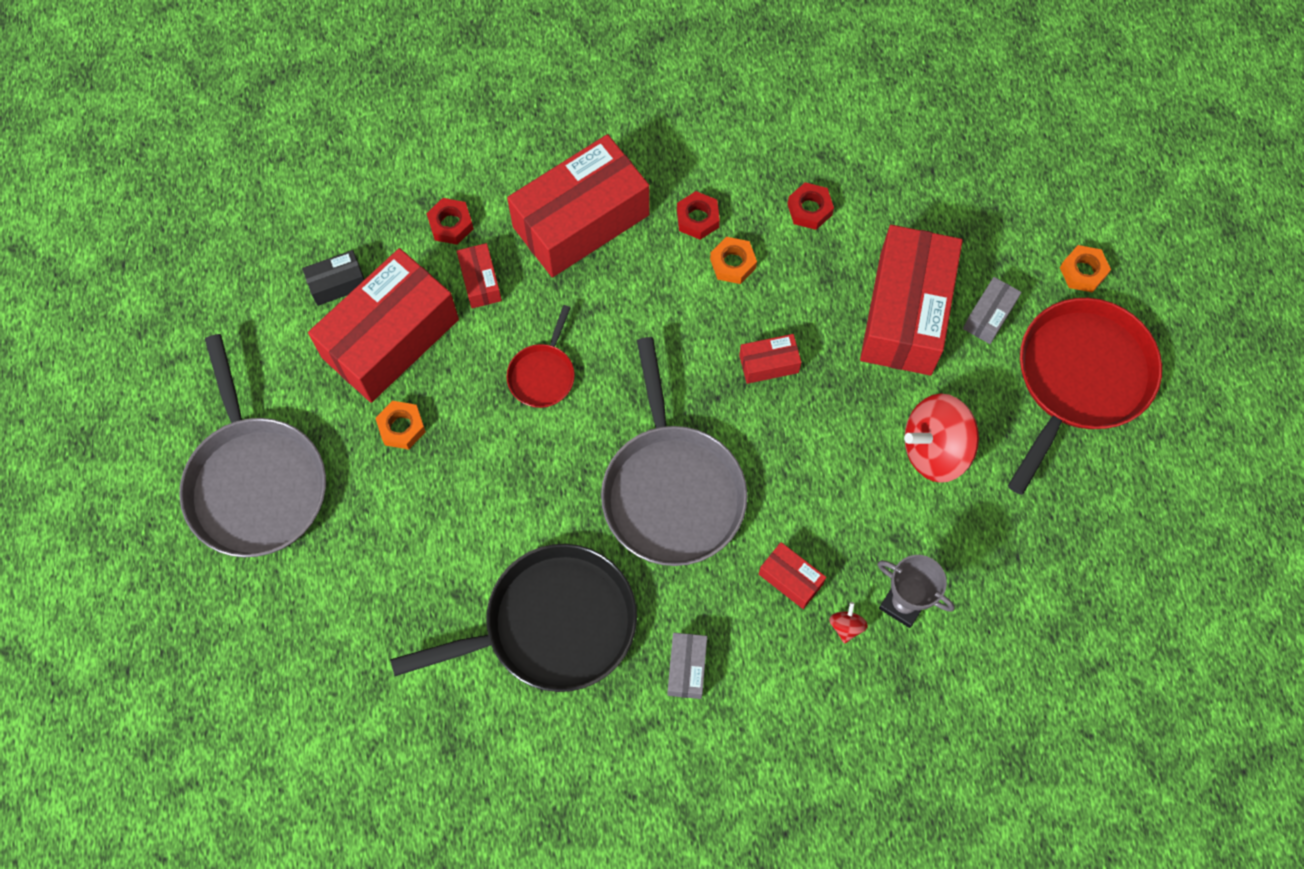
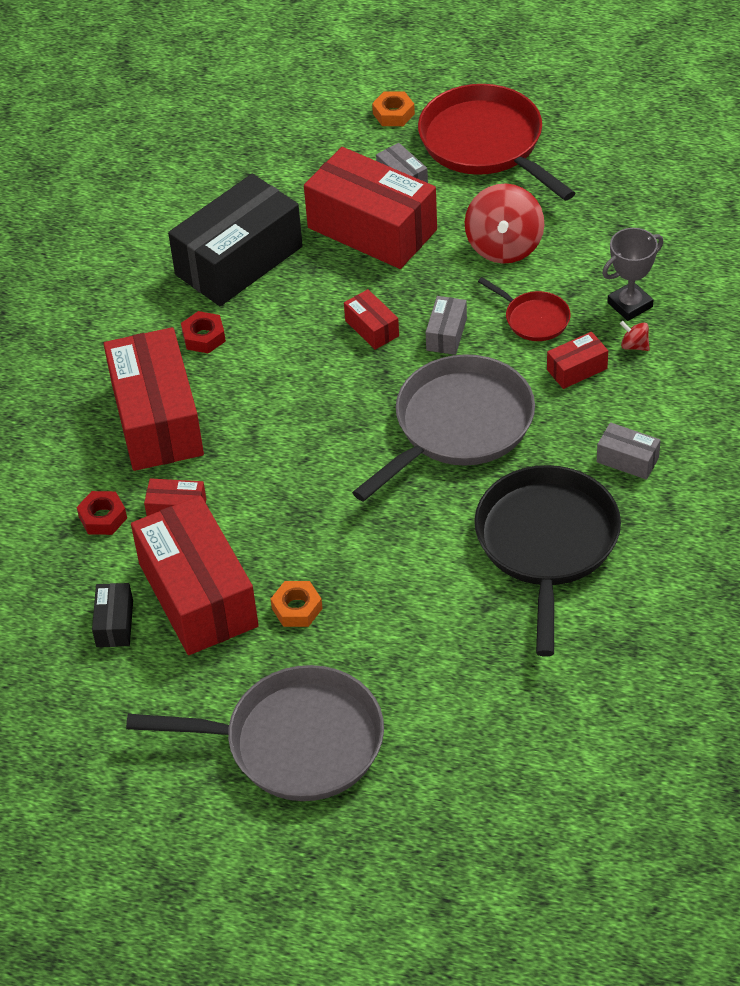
camera: 65 degrees left, 20 degrees down
red pan [507,305,575,408] -> red pan moved to [478,277,571,341]
grey pan [601,337,748,566] -> grey pan turned 60 degrees counterclockwise [352,354,535,502]
orange nut [710,237,757,284] -> none
red box [739,334,801,384] -> red box turned 45 degrees counterclockwise [344,289,399,350]
red nut [787,182,834,230] -> black box [168,174,303,306]
none -> grey box [426,296,467,355]

